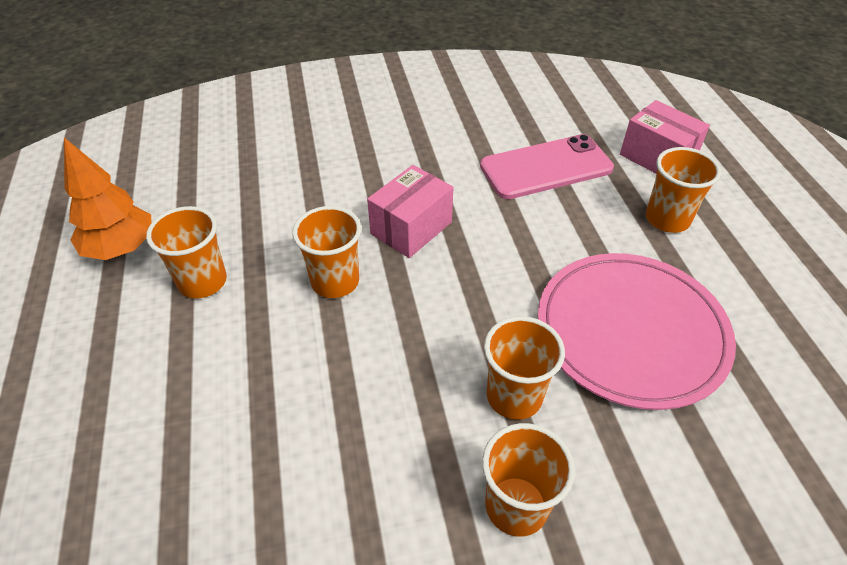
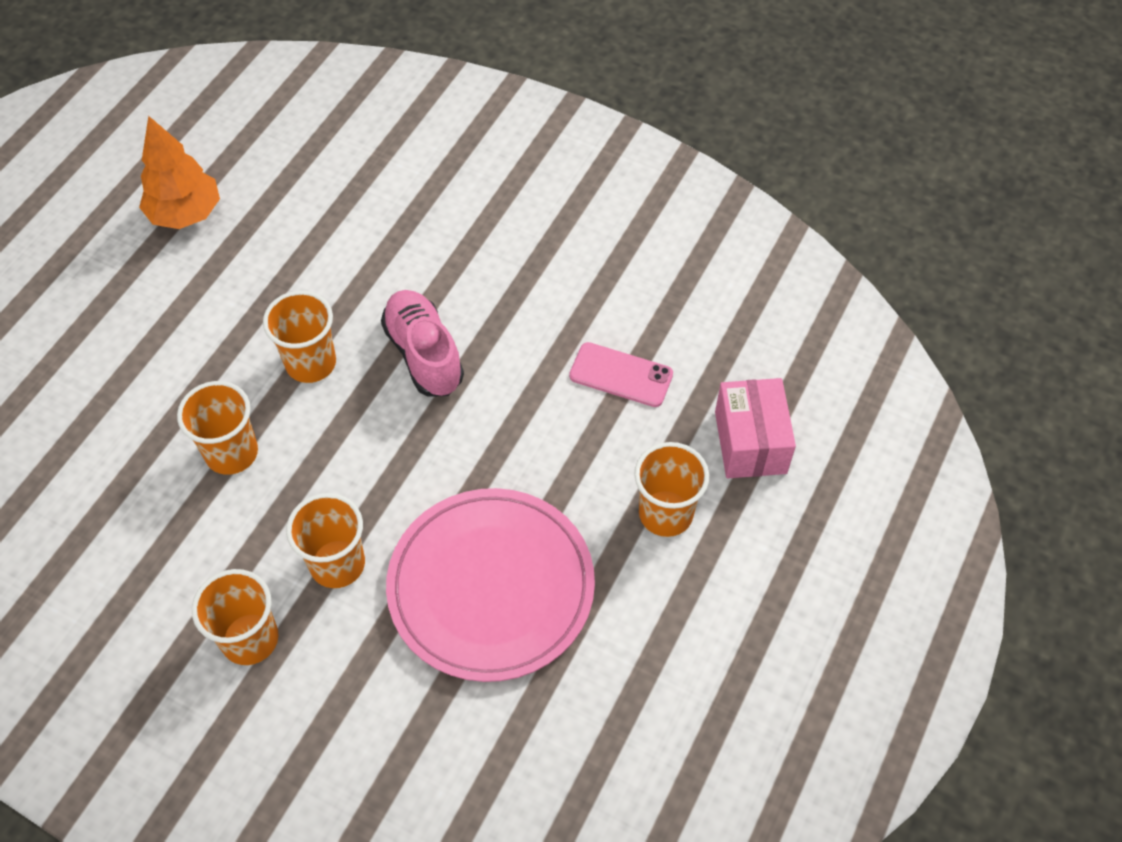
camera: 40 degrees right, 10 degrees up
orange cup [146,206,227,298] -> orange cup moved to [177,381,258,475]
pink box [367,165,453,258] -> pink shoe [381,290,464,396]
pink phone [480,134,614,199] -> pink phone [569,342,673,407], size x0.62

